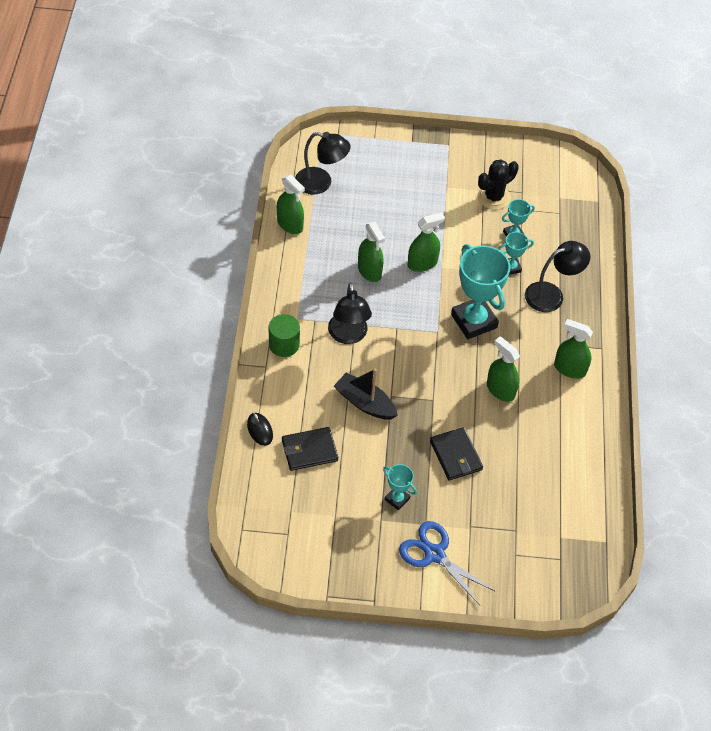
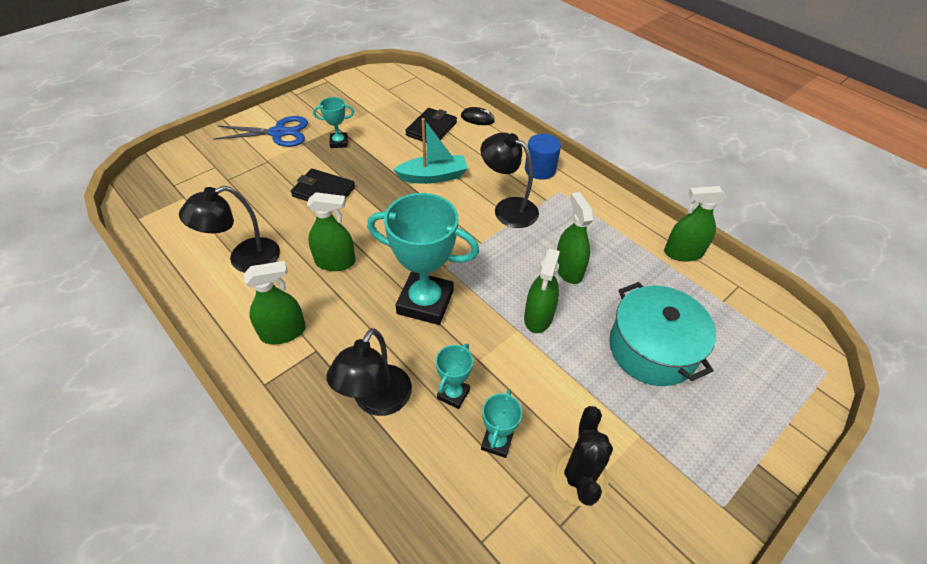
camera: 135 degrees right, 5 degrees down
green cylinder [269,314,300,357] -> blue cylinder [525,134,561,180]
black lamp [295,132,351,195] -> black lamp moved to [179,186,280,273]
black boat [334,369,398,420] -> turquoise boat [393,118,468,184]
green spray bottle [358,222,385,282] -> green spray bottle turned 60 degrees clockwise [557,192,594,284]
none -> turquoise pot [609,282,716,386]

